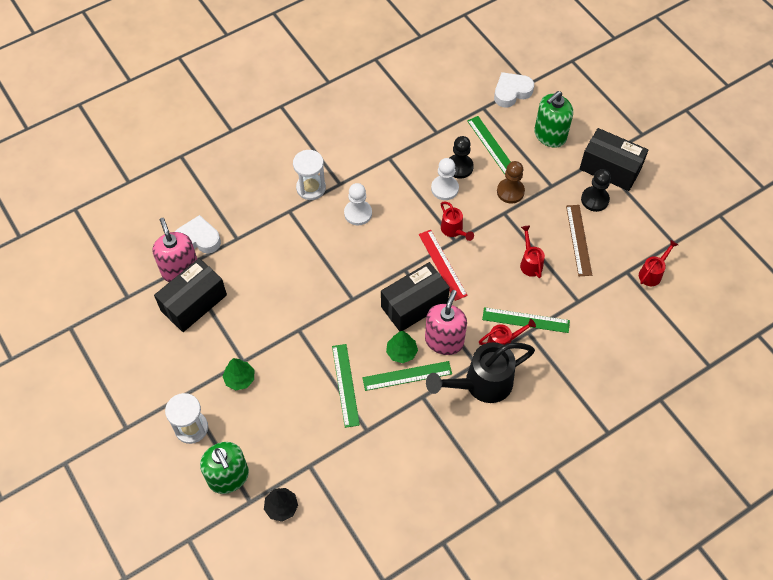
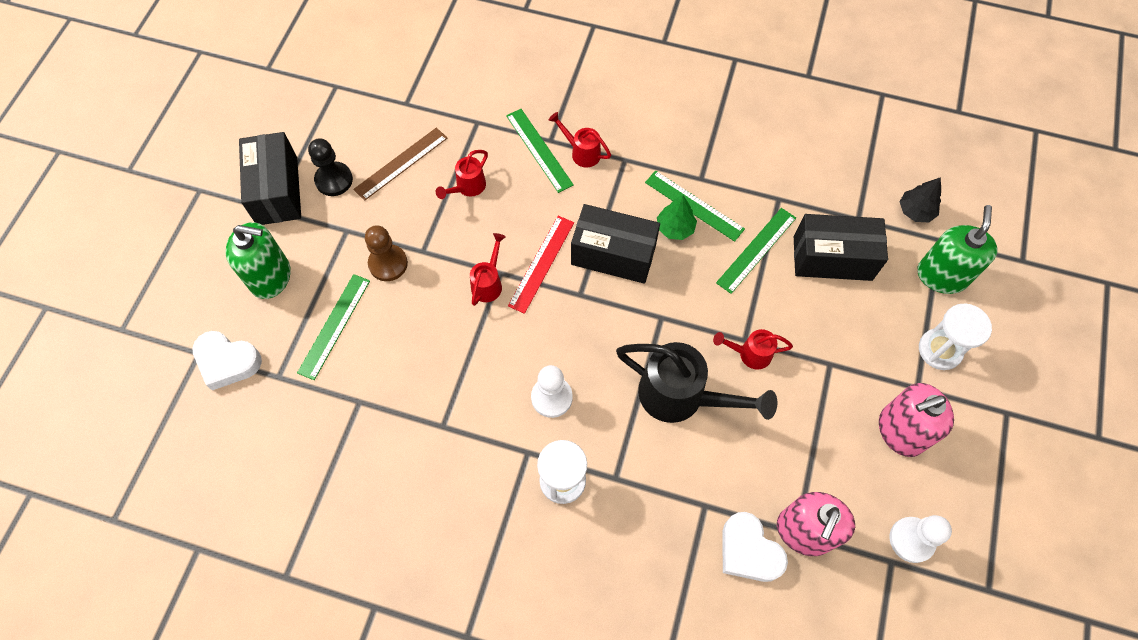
camera: 130 degrees left, 5 degrees up
black box [154,258,227,332] -> black box moved to [794,214,888,281]
green tree [222,358,254,390] -> none
pink soap dispenser [425,290,467,355] -> pink soap dispenser moved to [879,383,954,457]
black watering can [426,342,535,403] -> black watering can moved to [616,342,777,423]
white pawn [431,158,459,200] -> white pawn moved to [890,515,952,563]
black pawn [450,136,474,179] -> none
red watering can [639,240,678,286] -> red watering can moved to [713,329,793,370]

